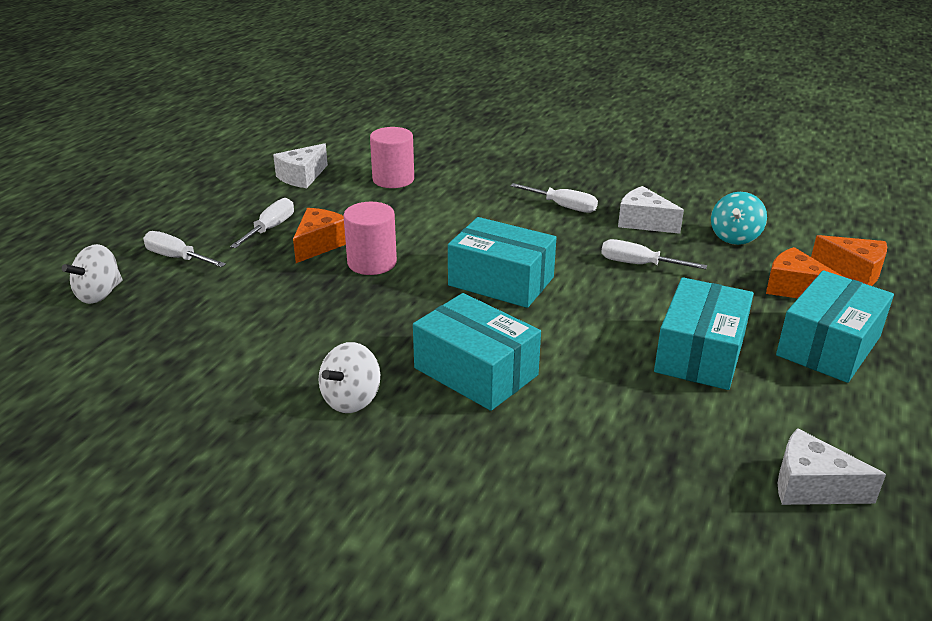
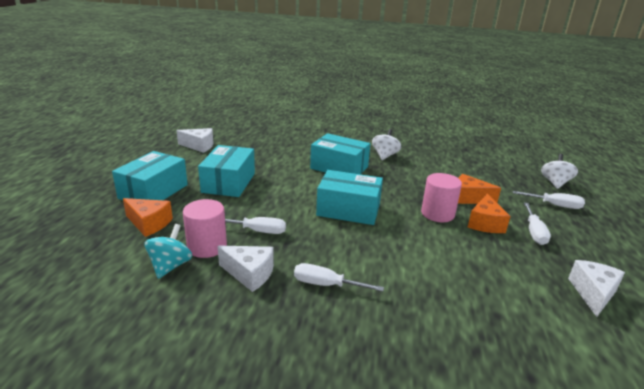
camera: 165 degrees right, 5 degrees down
pink cylinder [370,127,414,188] -> pink cylinder moved to [183,199,227,258]
orange cheese [811,235,887,286] -> orange cheese moved to [458,174,501,204]

